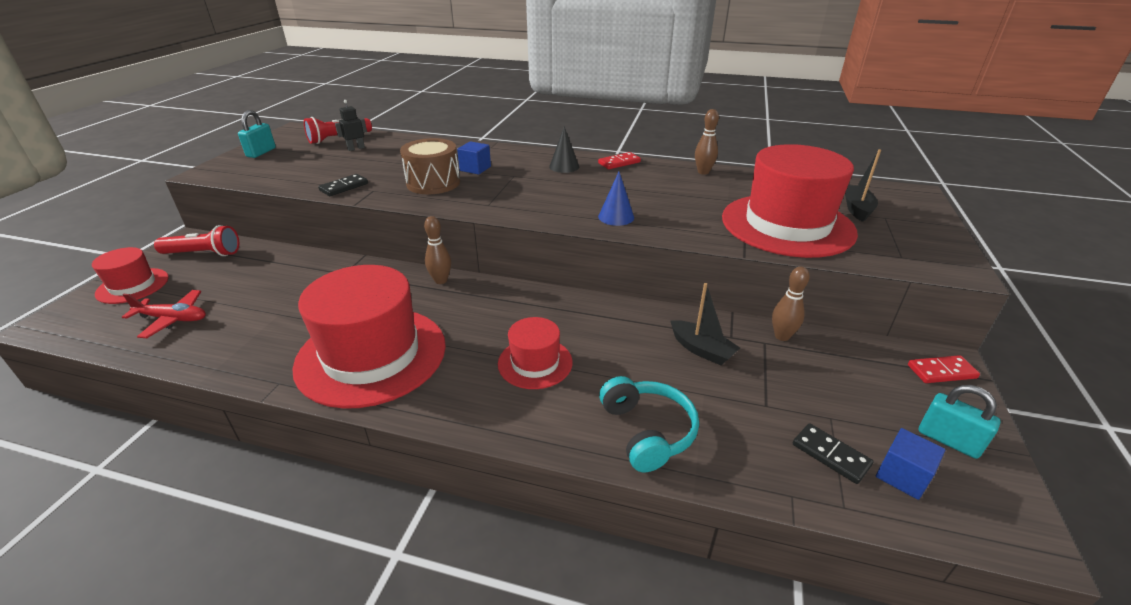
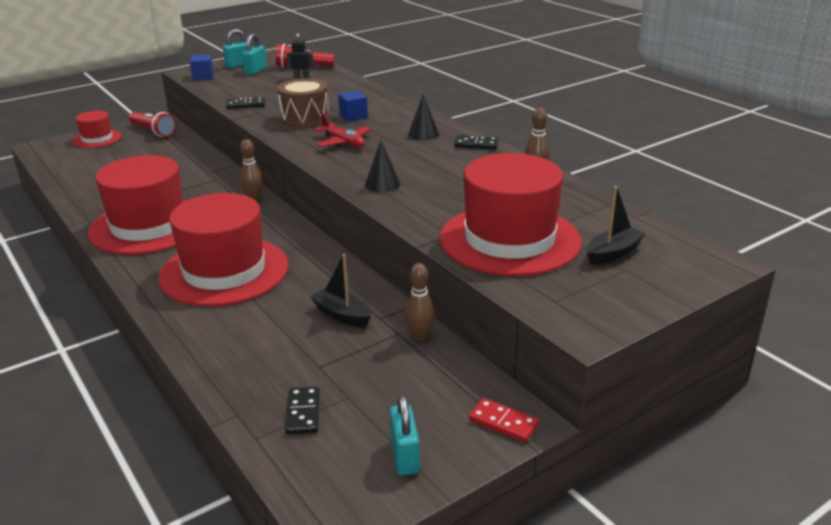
camera: 40 degrees right, 5 degrees down
red plane [122,290,206,338] -> red plane moved to [314,113,371,147]
red hat [498,317,573,389] -> red hat [159,193,289,307], size x1.99
red domino [598,152,641,169] -> black domino [454,135,499,149]
blue cone [598,172,634,226] -> black cone [365,140,400,192]
turquoise headphones [599,376,699,472] -> none
black boat [671,283,740,365] -> black boat turned 135 degrees clockwise [311,254,371,327]
blue cube [876,428,945,500] -> blue cube moved to [190,54,214,80]
none -> turquoise padlock [242,34,267,75]

